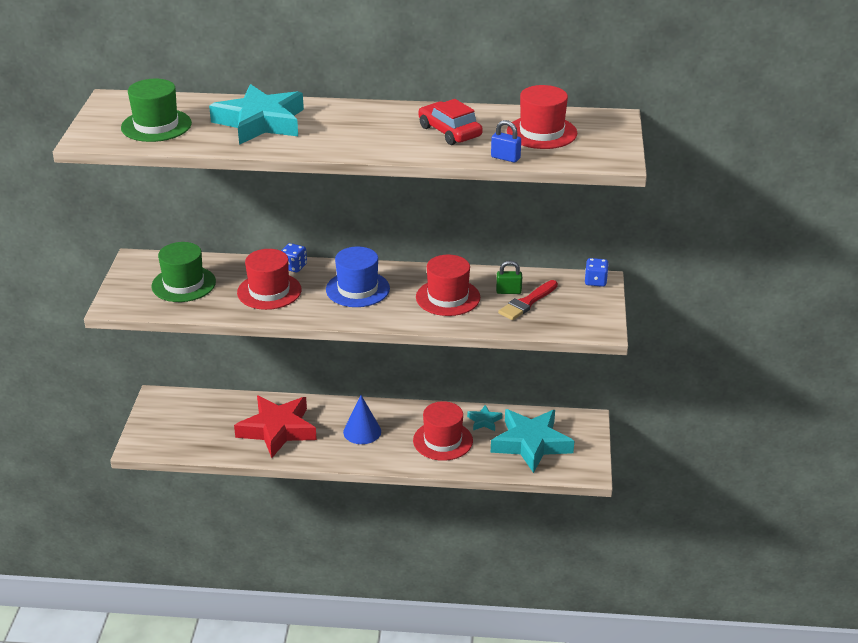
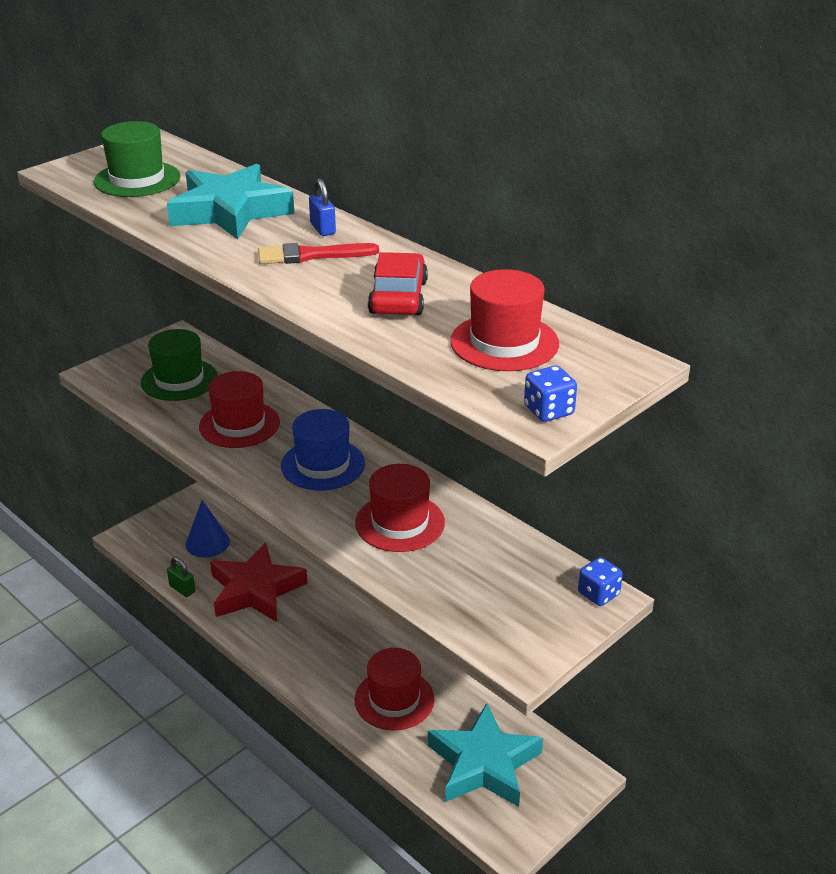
camera: 40 degrees right, 0 degrees up
blue dice [281,243,307,272] -> blue dice moved to [524,366,577,422]
blue cone [343,395,381,444] -> blue cone moved to [186,500,230,558]
turquoise star [467,405,502,431] -> none
blue padlock [491,120,521,163] -> blue padlock moved to [309,178,336,236]
green padlock [496,261,522,294] -> green padlock moved to [167,557,195,597]
red brush [498,280,558,320] -> red brush moved to [258,243,379,264]

